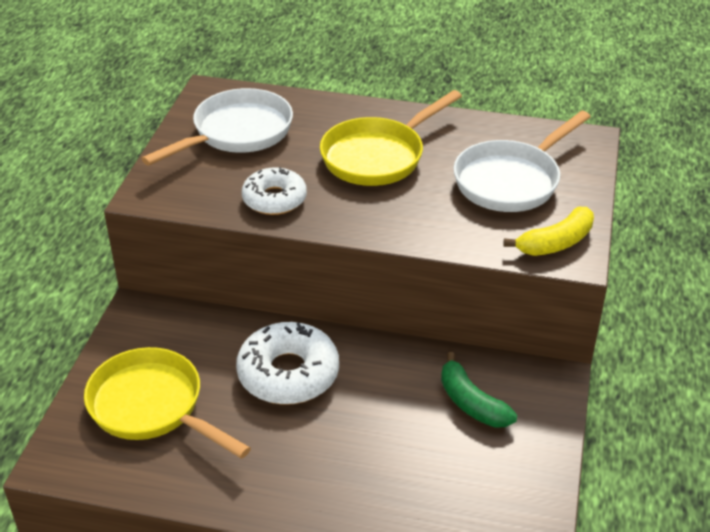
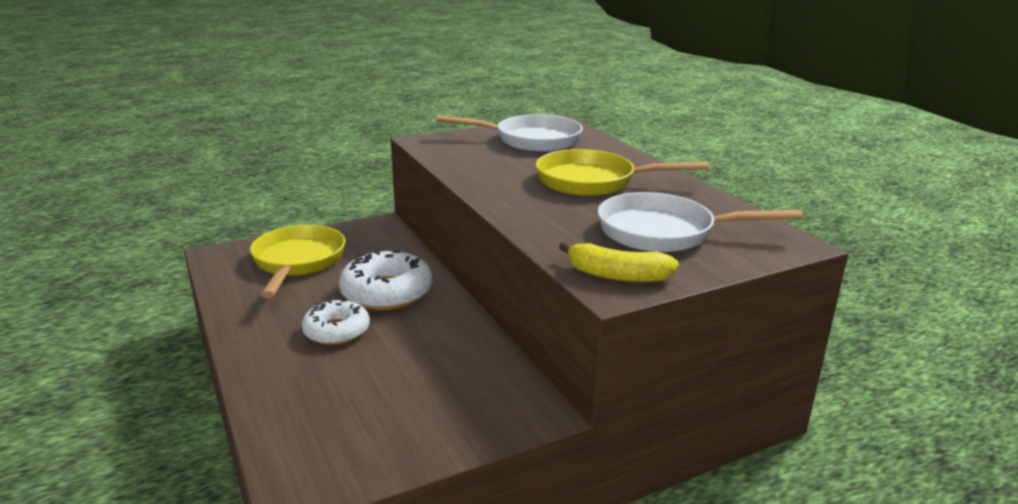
camera: 50 degrees right, 15 degrees down
white donut [242,167,307,215] -> white donut moved to [302,300,370,345]
green banana [441,352,517,428] -> none

